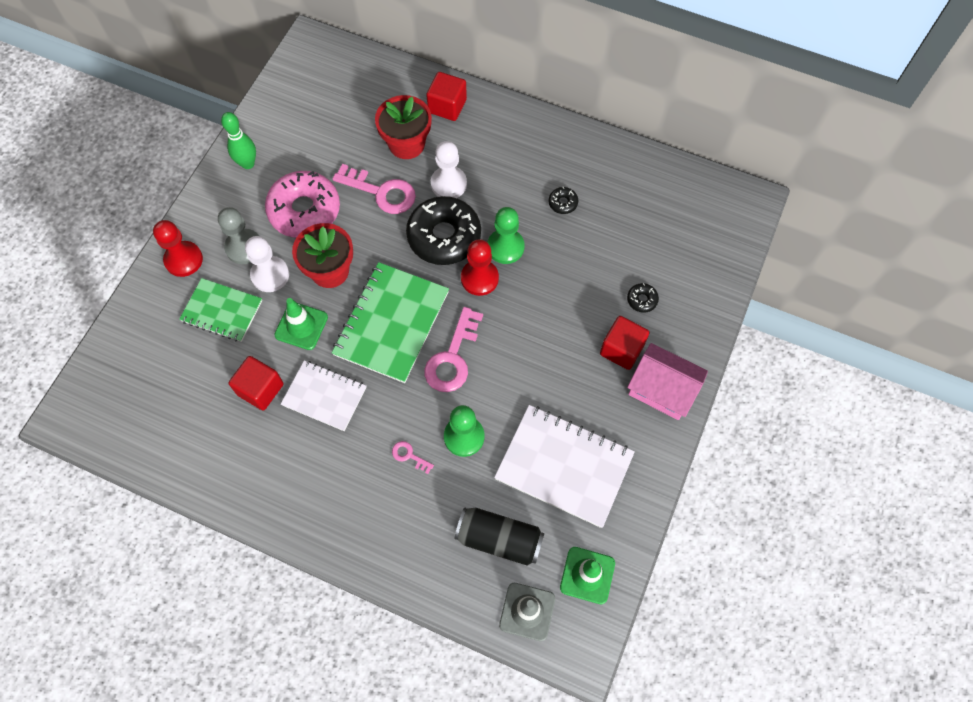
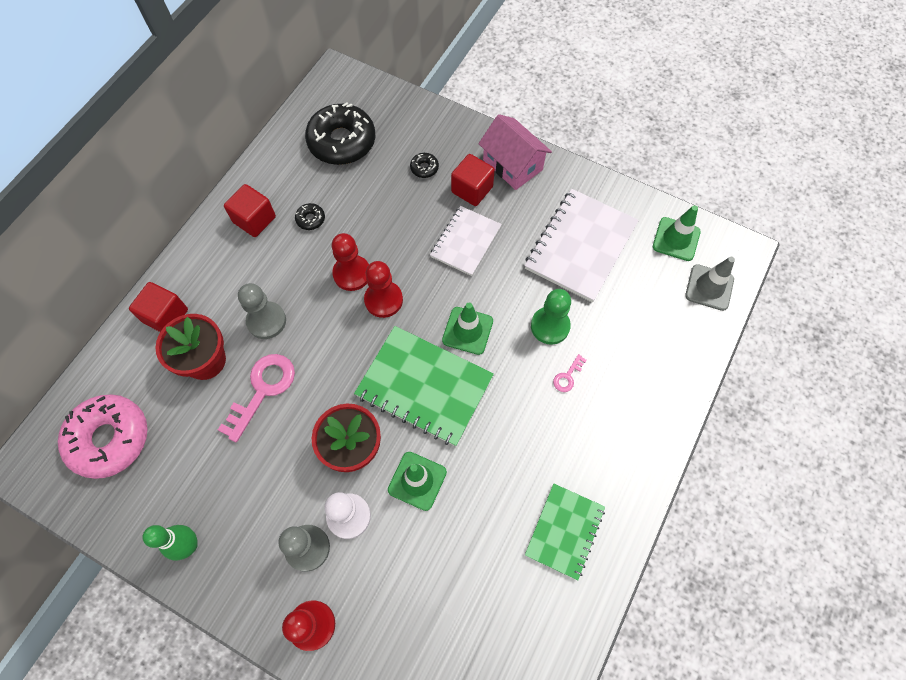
camera: 85 degrees left, 0 degrees up
green notebook [179,278,262,342] -> green notebook moved to [525,483,605,580]
red cube [228,356,283,410] -> red cube moved to [224,184,276,237]
pink donut [265,171,340,238] -> pink donut moved to [58,394,148,479]
white notebook [281,360,367,431] -> white notebook moved to [430,206,502,276]
black donut [406,196,481,265] -> black donut moved to [305,102,375,165]
pink key [424,307,483,392] -> green traffic cone [442,303,493,355]
white pawn [431,141,467,198] -> grey pawn [238,283,286,339]
black can [454,507,544,565] -> none
green pawn [487,207,525,264] -> red pawn [332,233,369,291]
pink house [627,343,708,420] -> pink house turned 75 degrees counterclockwise [478,114,552,190]

